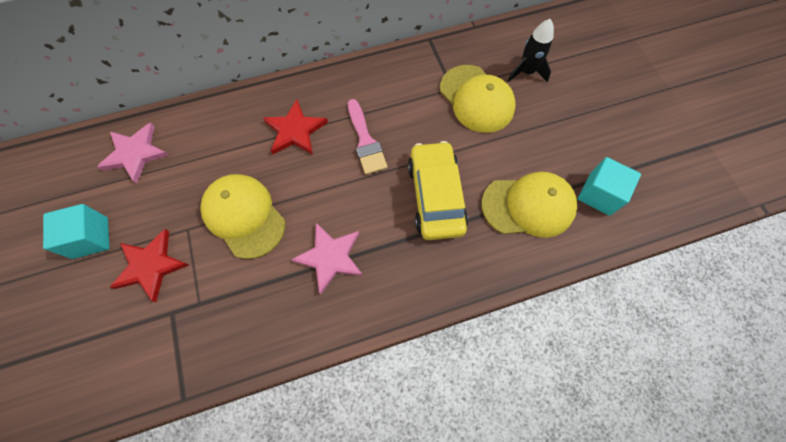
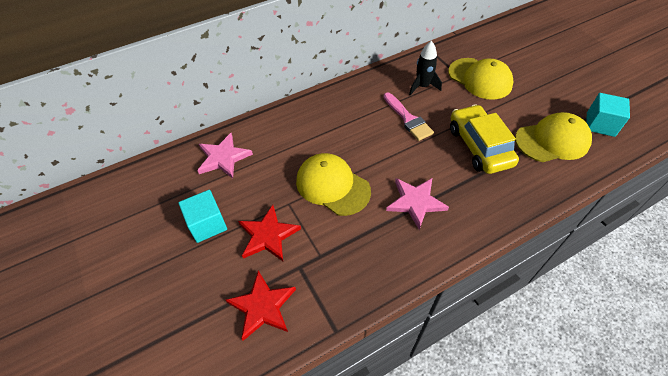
camera: 10 degrees left, 15 degrees down
red star [263,99,328,155] -> red star moved to [225,270,296,341]
black rocket [507,19,554,82] -> black rocket moved to [409,41,442,95]

